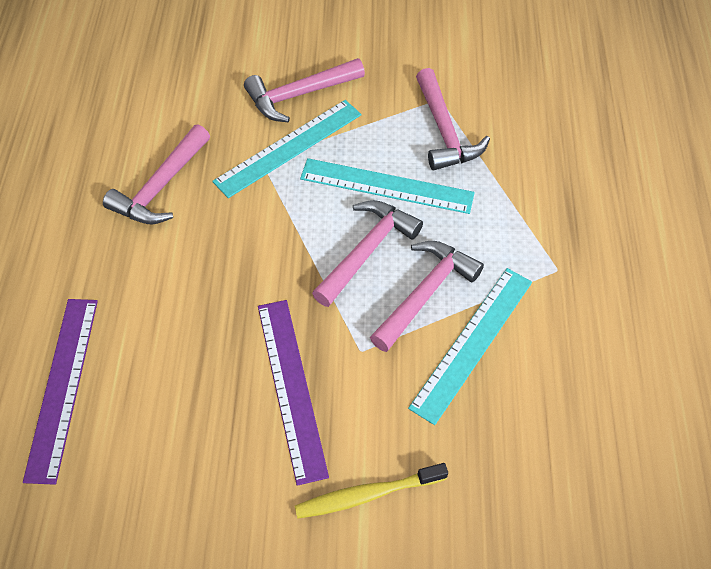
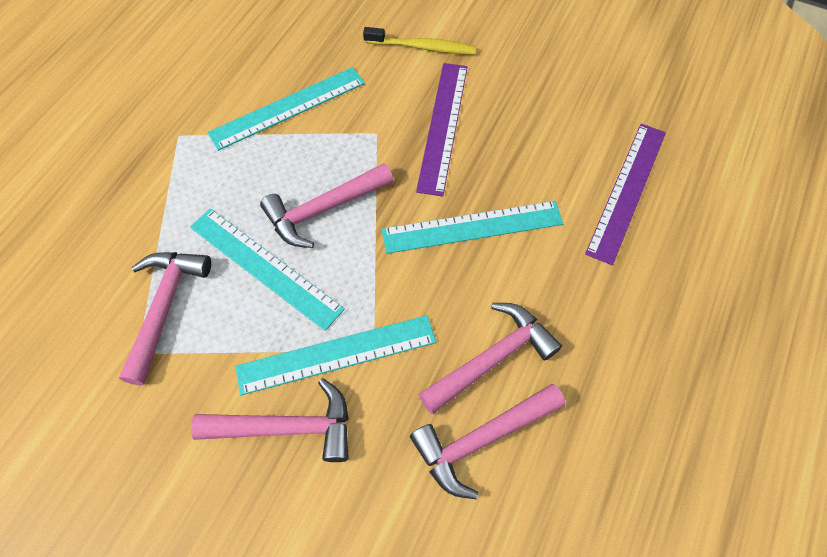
camera: 155 degrees left, 5 degrees up
pink hammer [370,241,484,352] -> pink hammer moved to [410,384,565,499]
none -> turquoise ruler [382,201,563,254]

